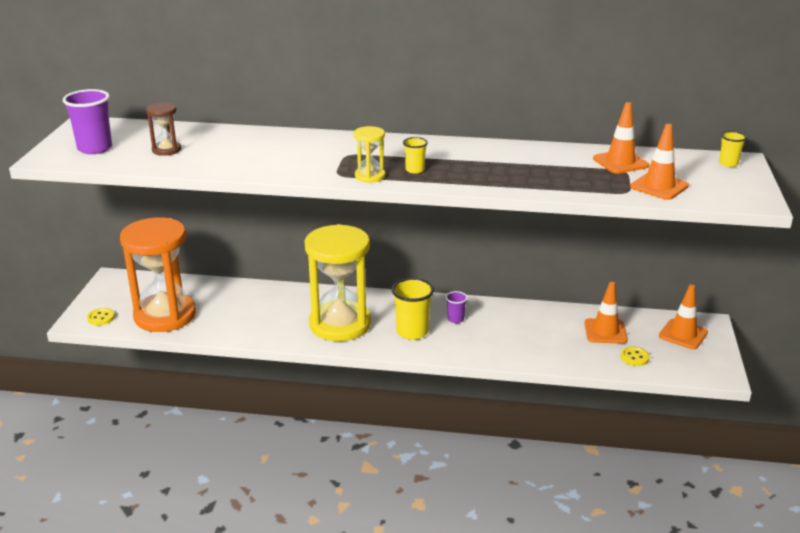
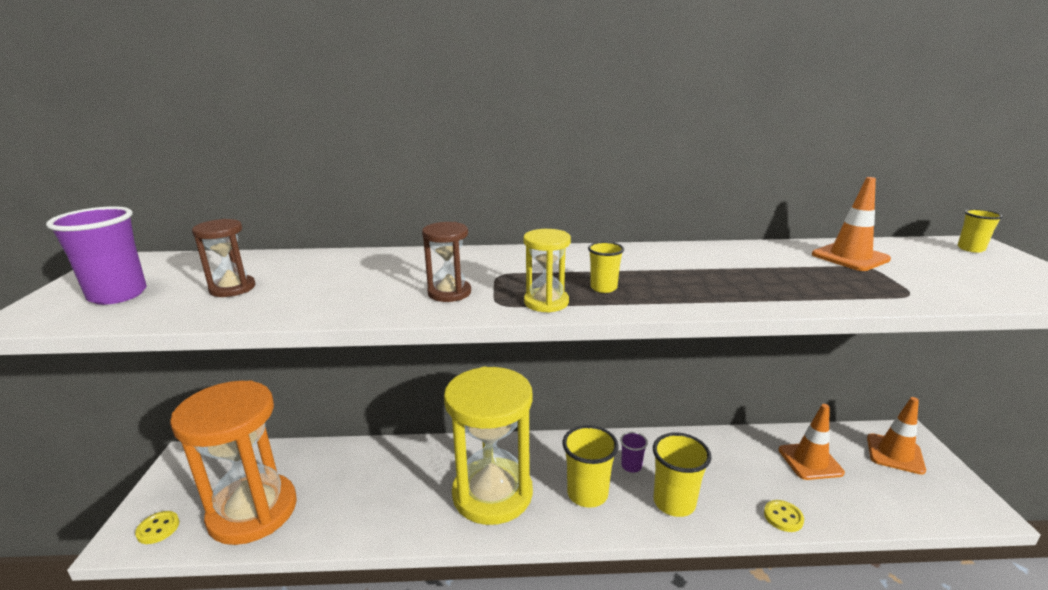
camera: 10 degrees left, 5 degrees down
yellow button [621,346,650,366] -> yellow button moved to [764,500,804,532]
orange traffic cone [630,124,689,200] -> none
none -> brown hourglass [422,222,471,302]
none -> yellow cup [653,433,712,517]

